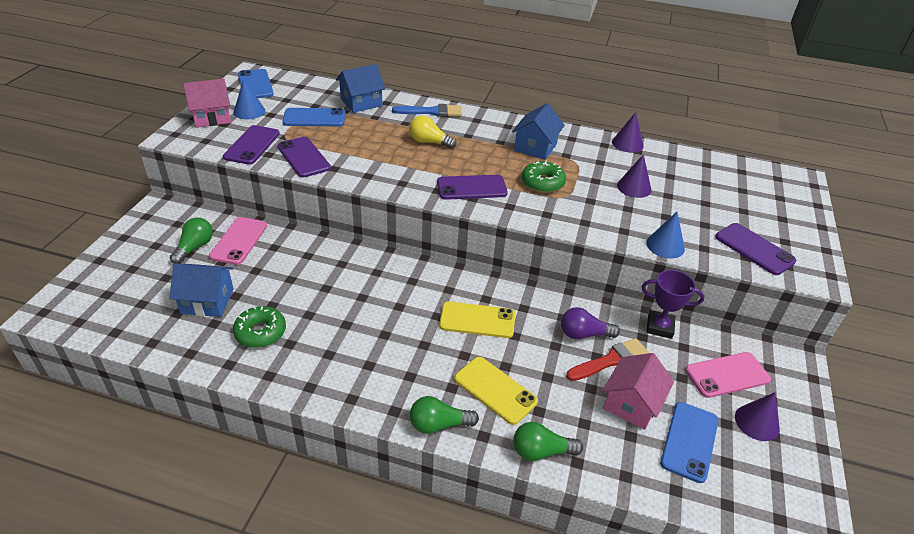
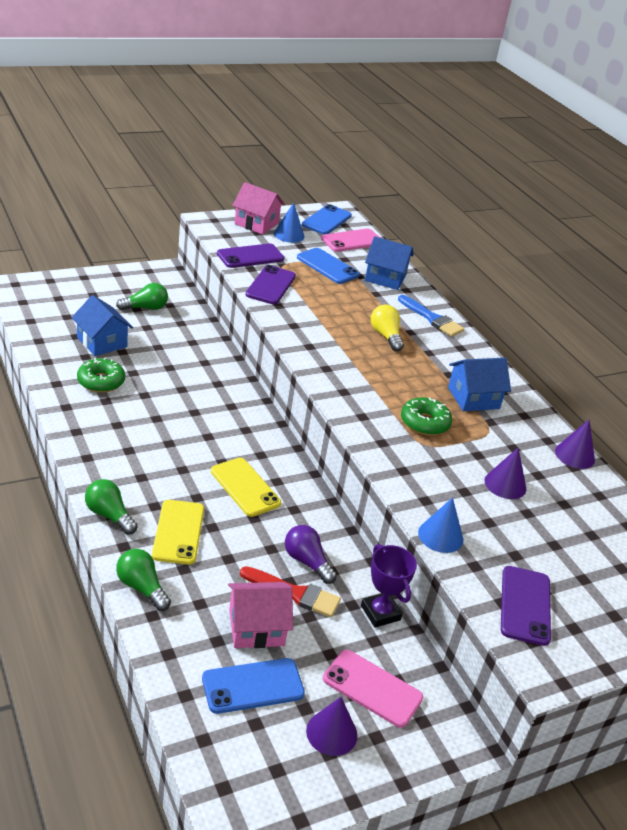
camera: 45 degrees right, 5 degrees down
pink phone [209,217,267,265] -> pink phone moved to [321,229,380,252]
purple phone [437,175,508,200] -> none

